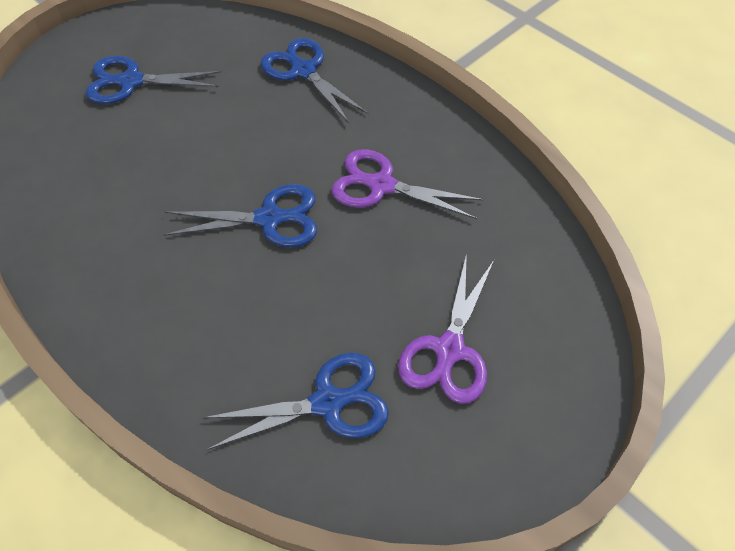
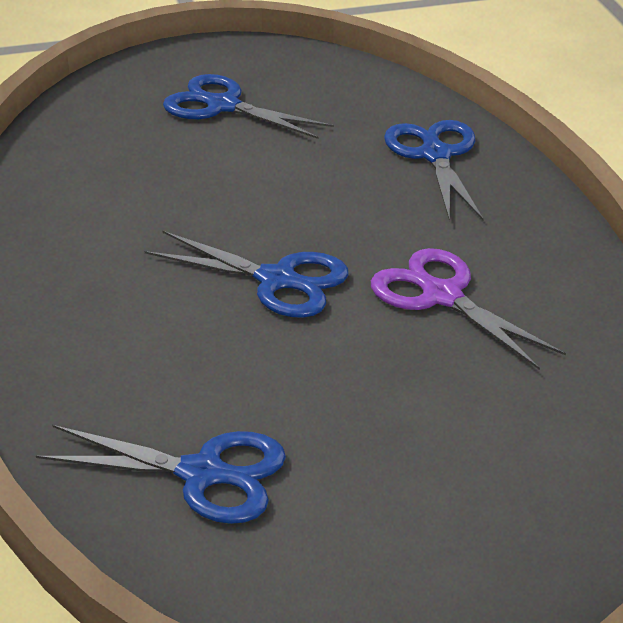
camera: 30 degrees right, 20 degrees down
purple scissors [398,253,494,404] -> none

